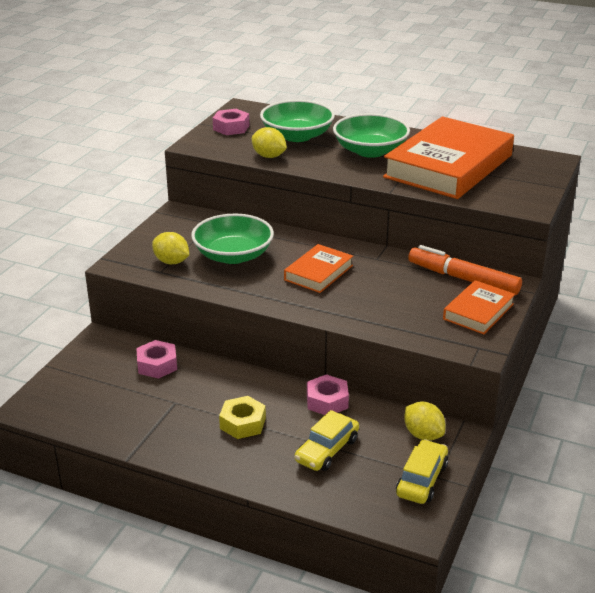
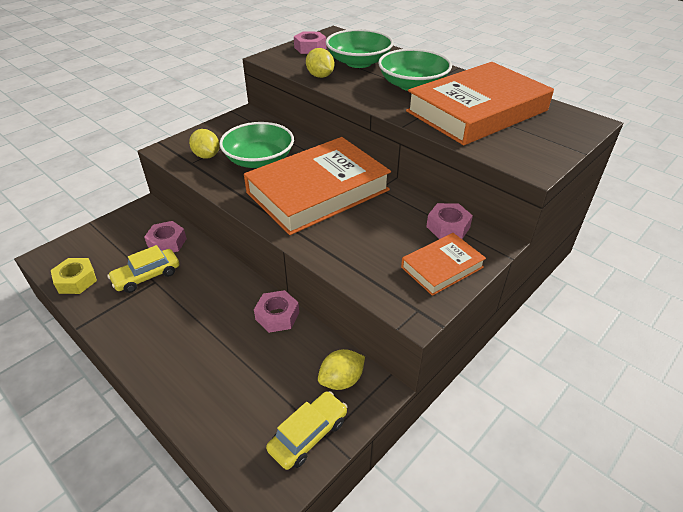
camera: 20 degrees right, 10 degrees up
yellow nut [219,396,266,439] -> yellow nut moved to [51,258,97,294]
orange book [284,244,353,293] -> orange book [244,137,391,235], size x2.05
yellow car [294,410,359,471] -> yellow car moved to [107,245,179,293]
yellow lemon [404,402,446,441] -> yellow lemon turned 75 degrees clockwise [318,349,365,390]
orange marker [408,245,522,295] -> pink nut [426,203,473,239]

